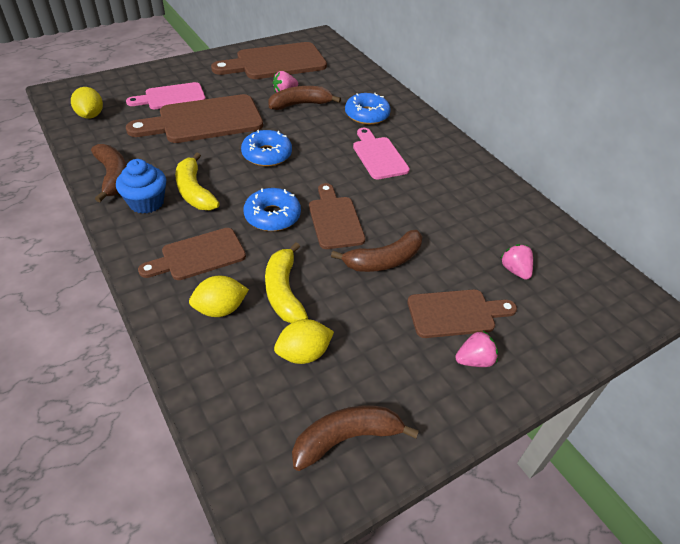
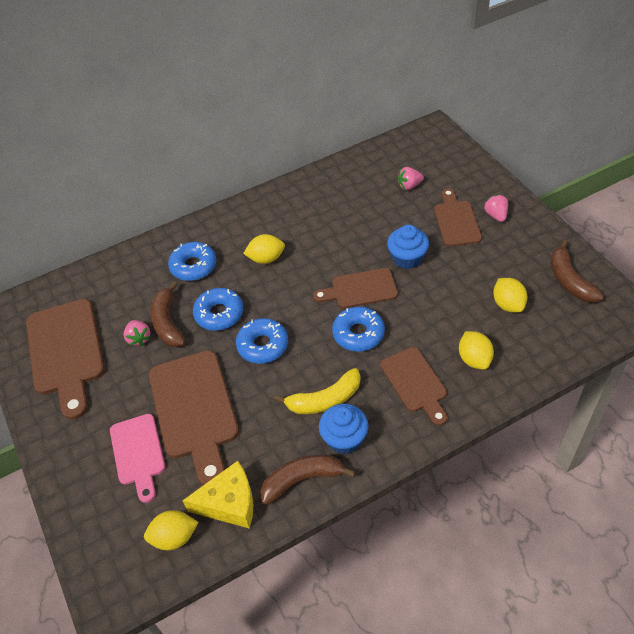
camera: 80 degrees left, 5 degrees up
yellow banana [265,242,308,323] -> none
brown banana [331,230,422,272] -> blue cupcake [387,225,429,269]
pink cutting board [353,128,410,179] -> yellow lemon [243,234,285,264]
none -> yellow cheese [182,461,254,529]
none -> blue donut [193,288,243,331]

